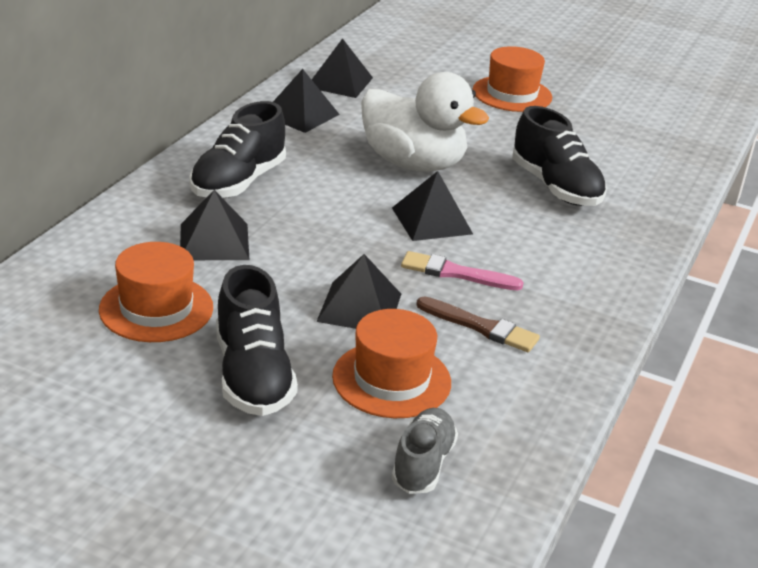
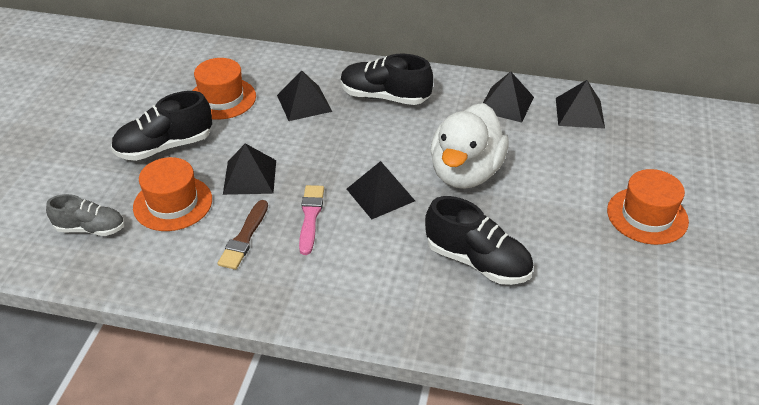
camera: 80 degrees right, 10 degrees up
black shoe [512,106,607,206] -> black shoe turned 105 degrees counterclockwise [425,196,533,285]

